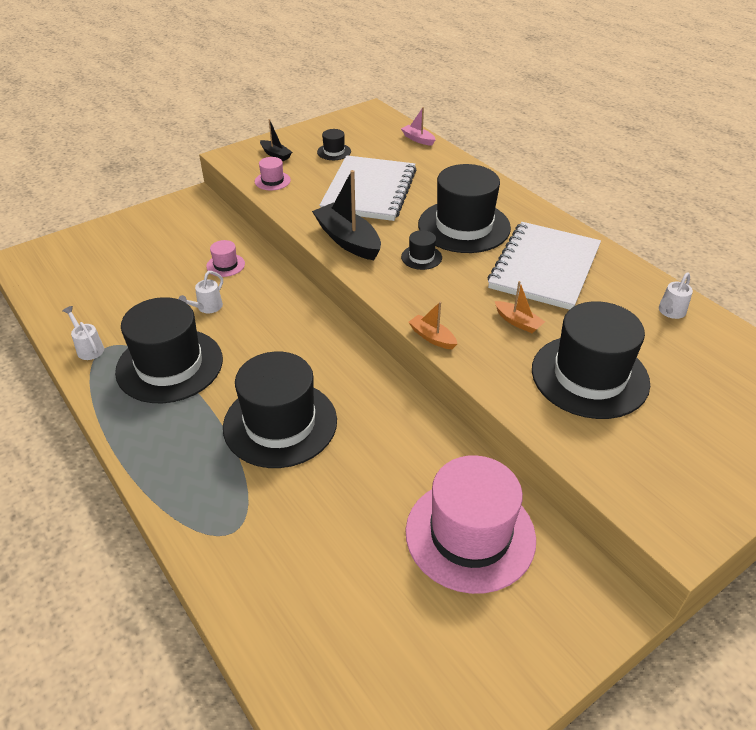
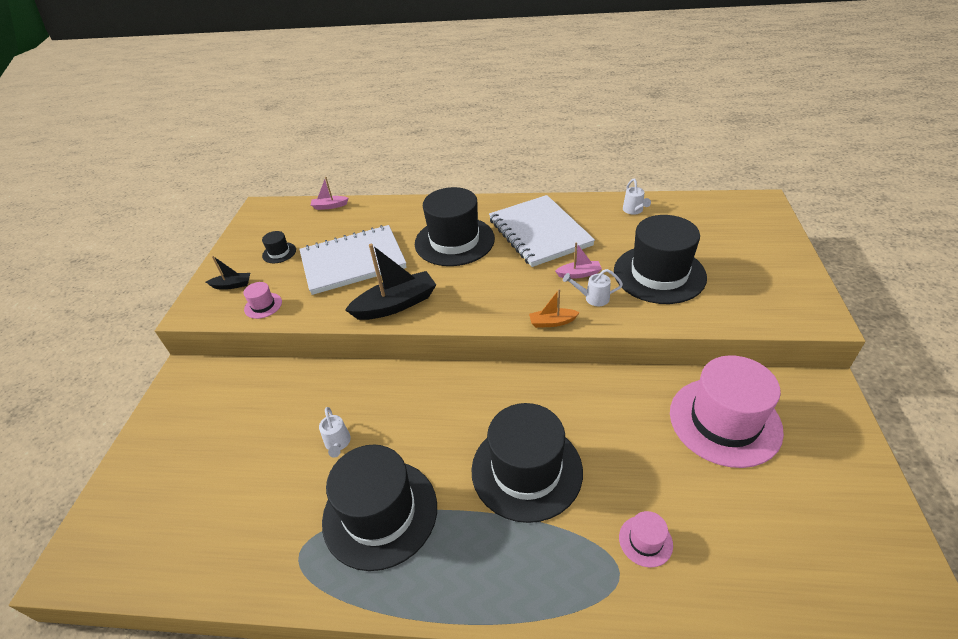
camera: 45 degrees left, 0 degrees up
white watering can [62,306,104,360] -> white watering can moved to [563,269,623,306]
pink hat [206,240,245,277] -> pink hat moved to [619,511,673,567]
black boat [312,170,381,260] -> black boat turned 150 degrees clockwise [345,244,436,320]
white notebook [319,155,417,221] -> white notebook turned 75 degrees counterclockwise [299,225,407,295]
black hat [401,230,442,270] -> none
orange boat [495,281,545,333] -> pink boat [555,242,602,279]

